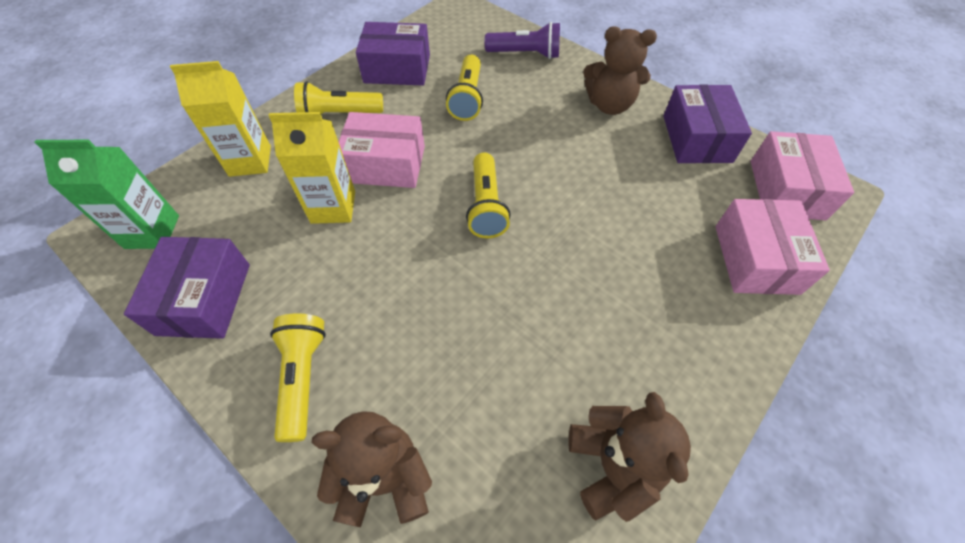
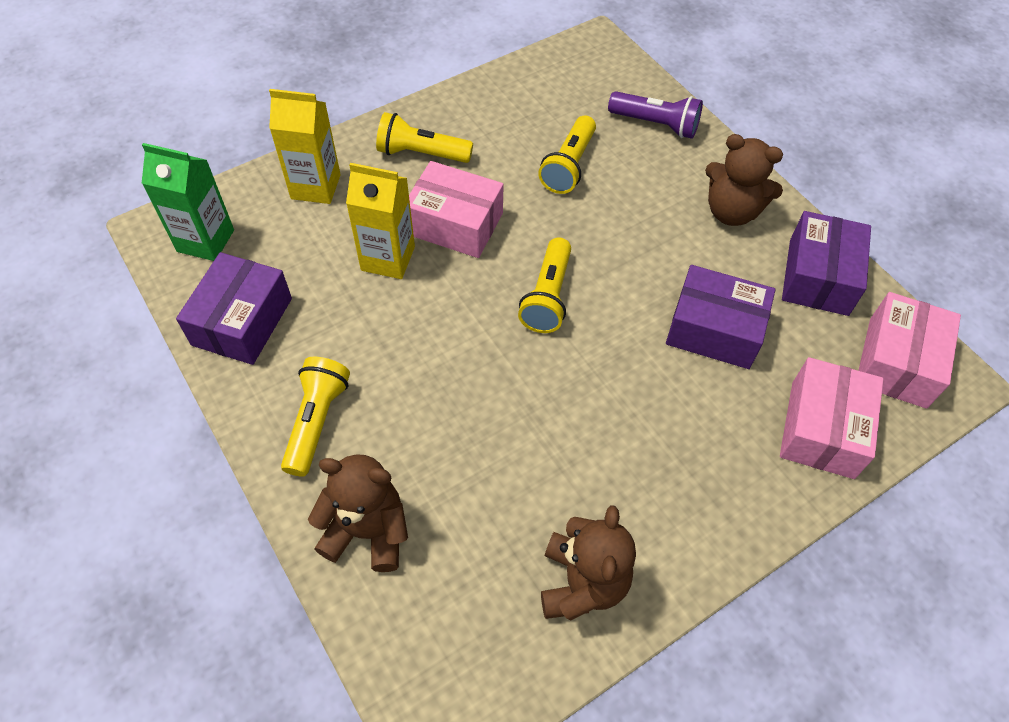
camera: 15 degrees right, 0 degrees up
purple box [356,22,430,86] -> purple box moved to [666,265,776,369]

